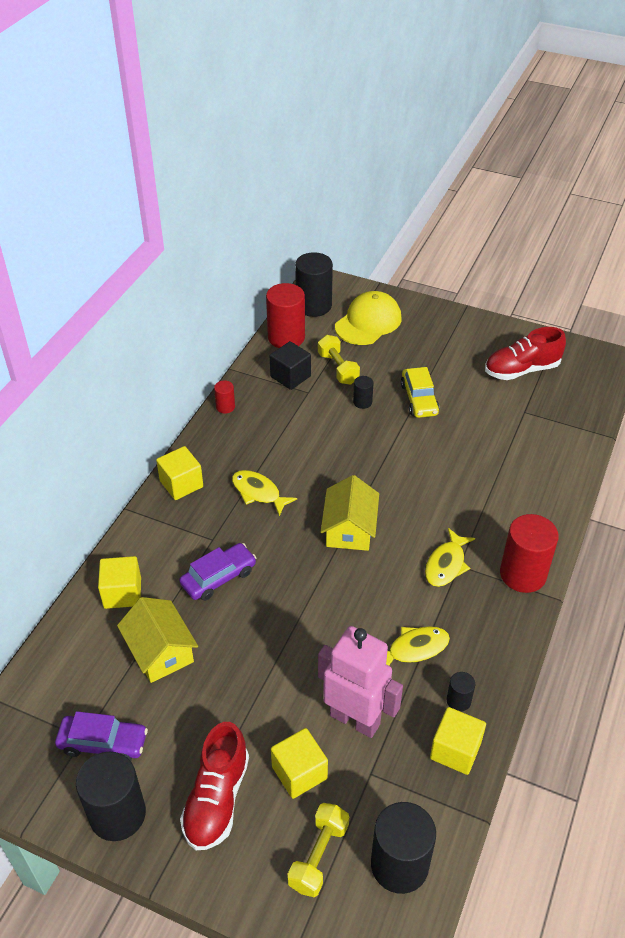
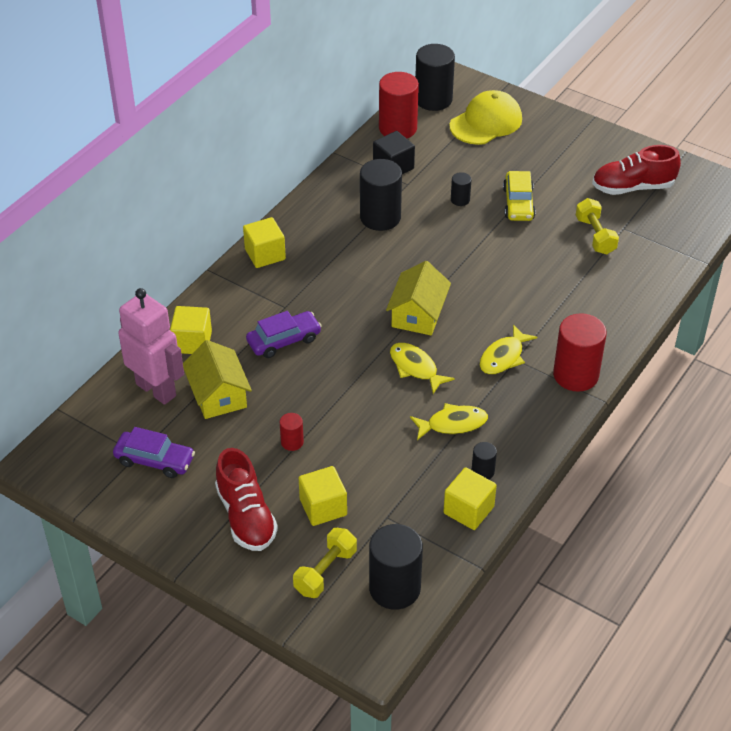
camera: 10 degrees right, 0 degrees up
black cylinder [76,752,146,841] -> black cylinder moved to [360,159,402,231]
red shoe [180,722,249,850] -> red shoe turned 45 degrees counterclockwise [215,448,278,551]
red cylinder [214,380,235,414] -> red cylinder moved to [280,413,304,451]
yellow fish [232,470,297,516] -> yellow fish moved to [390,343,455,394]
yellow dumbbell [318,335,360,385] -> yellow dumbbell moved to [576,198,619,254]
pink robot [318,626,403,738] -> pink robot moved to [118,288,184,405]

